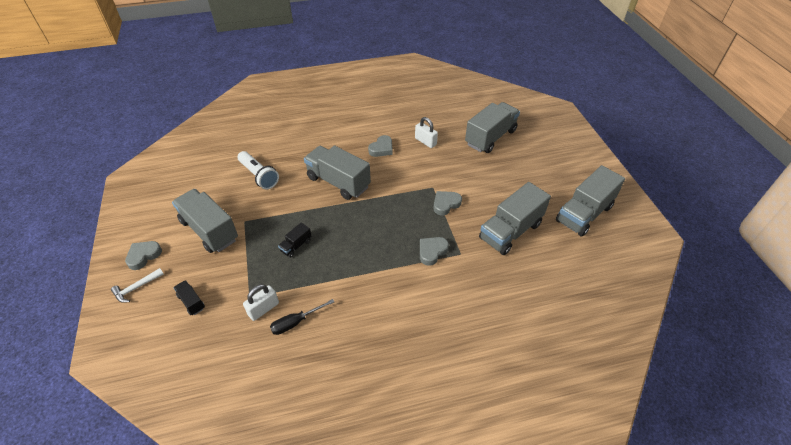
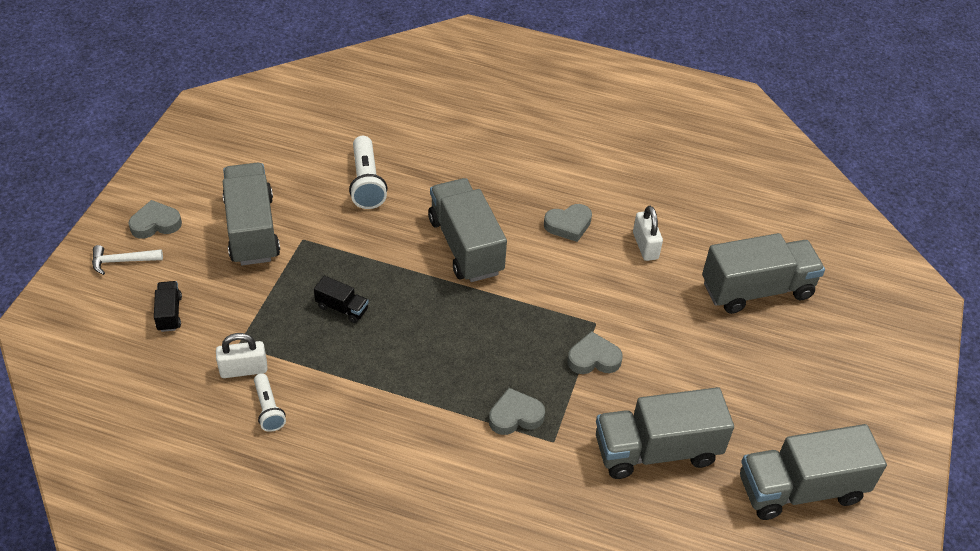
camera: 30 degrees right, 0 degrees up
black screwdriver [270,299,334,335] -> white flashlight [254,373,286,432]
black truck [278,223,312,258] -> black truck turned 135 degrees counterclockwise [314,276,369,323]

